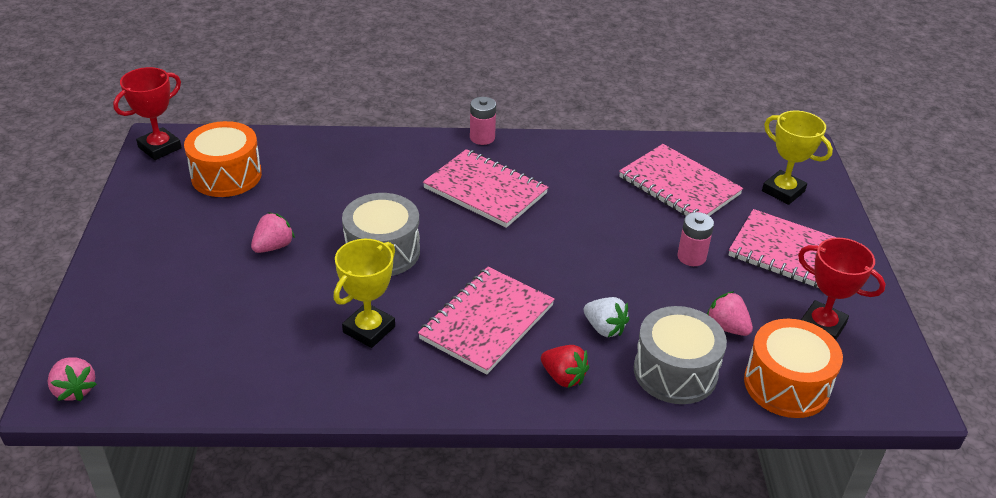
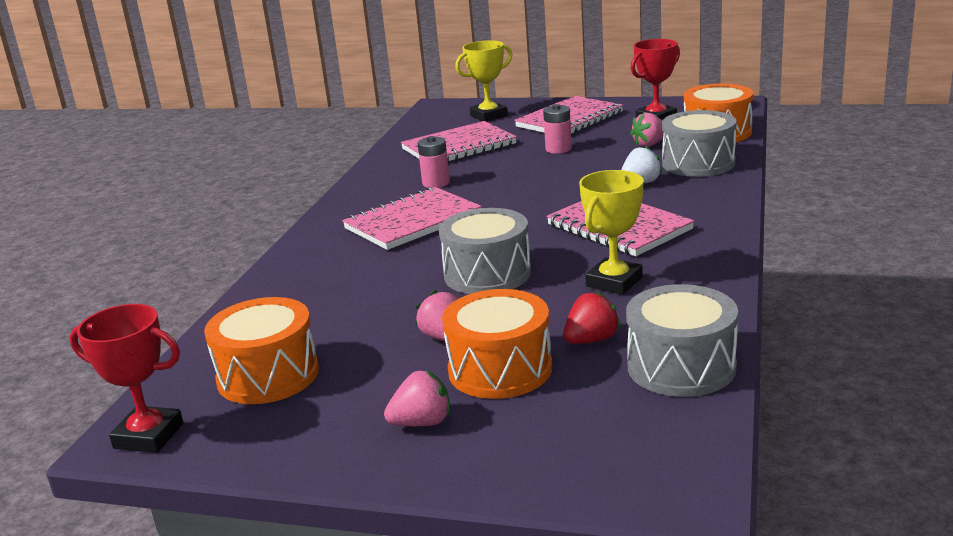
camera: 70 degrees left, 15 degrees down
pink strawberry [48,357,97,401] -> pink strawberry moved to [384,370,450,426]
red trophy [113,67,182,160] -> red trophy turned 45 degrees counterclockwise [70,304,183,453]
yellow trophy [333,239,395,348] -> yellow trophy turned 75 degrees clockwise [579,170,644,295]
pink battery [470,97,496,145] -> pink battery moved to [418,136,450,188]
red strawberry [541,345,589,388] -> red strawberry moved to [563,291,621,344]
none -> orange drum [442,289,552,399]
none -> grey drum [626,284,738,397]

